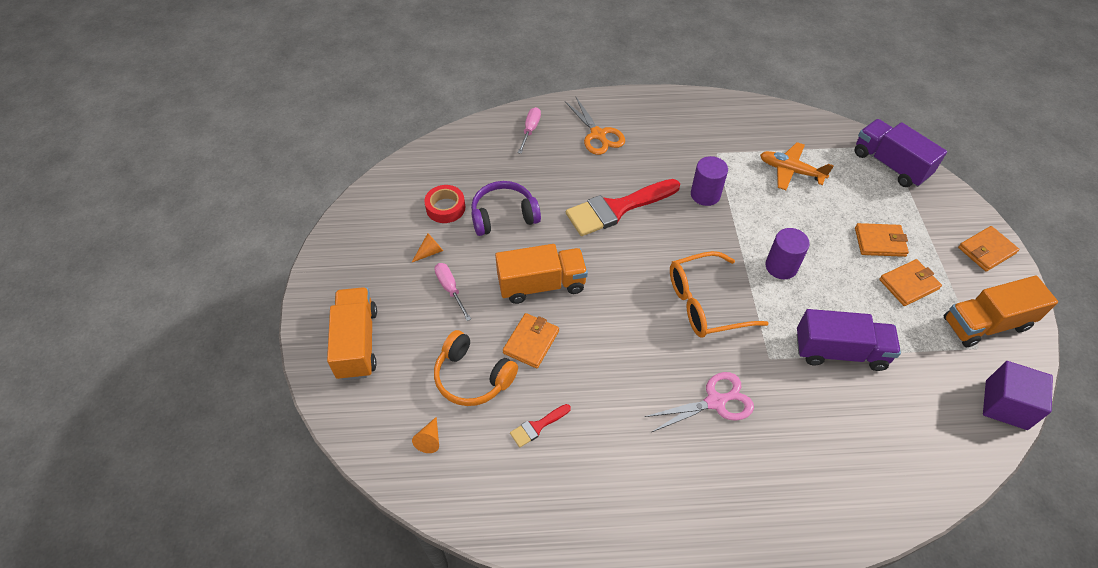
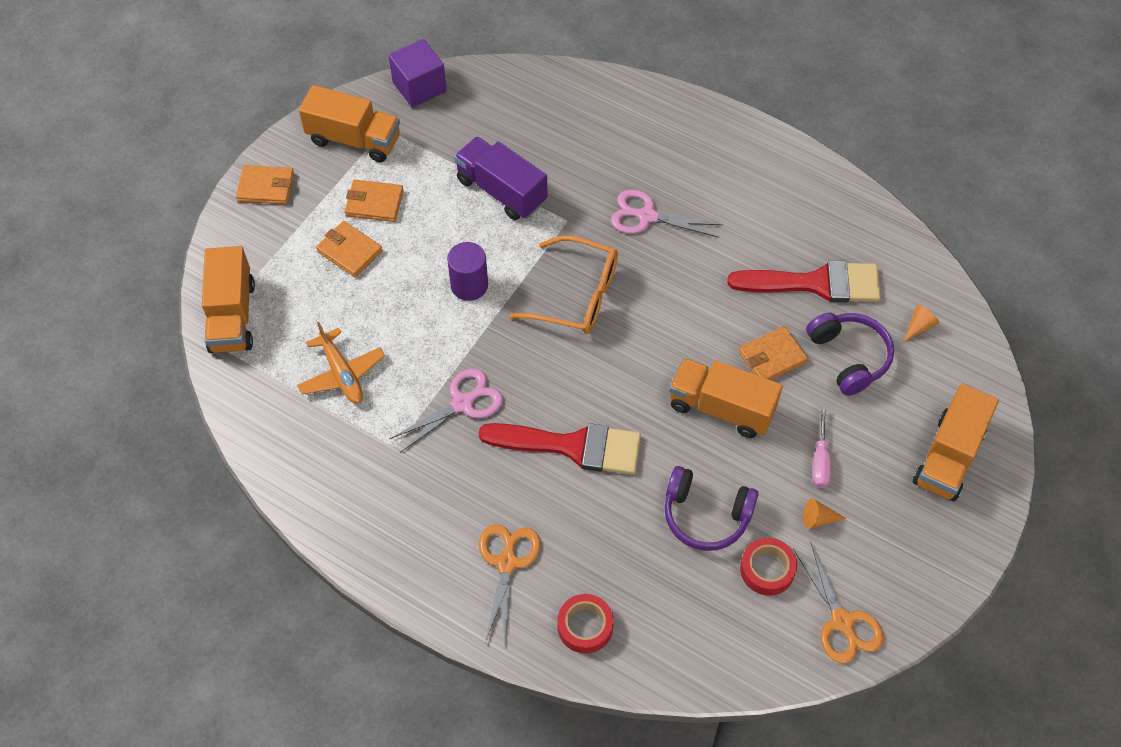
camera: 145 degrees left, 5 degrees up
orange headphones [434,330,518,406] -> purple headphones [806,313,894,396]
red brush [510,404,571,448] -> red brush [727,261,881,302], size x2.23
pink screwdriver [518,107,541,154] -> red tape [557,594,614,654]
purple cylinder [691,156,728,206] -> pink scissors [390,368,503,453]
purple truck [855,119,947,187] -> orange truck [202,246,255,353]
none -> orange scissors [793,541,884,663]

